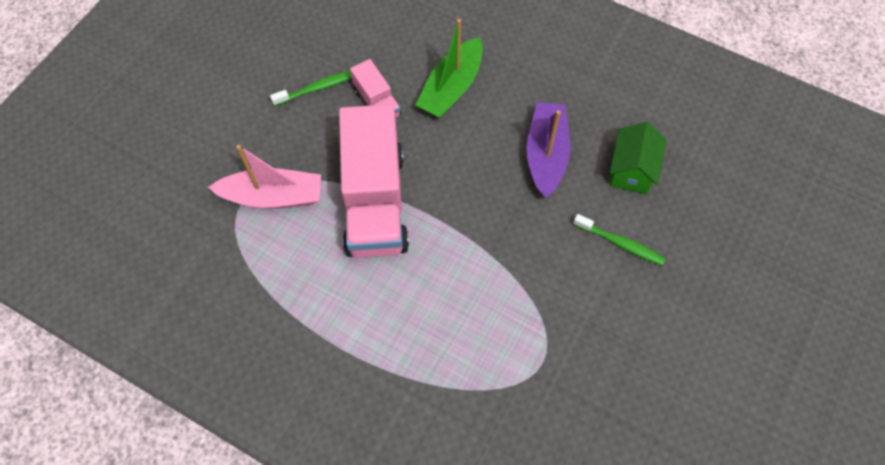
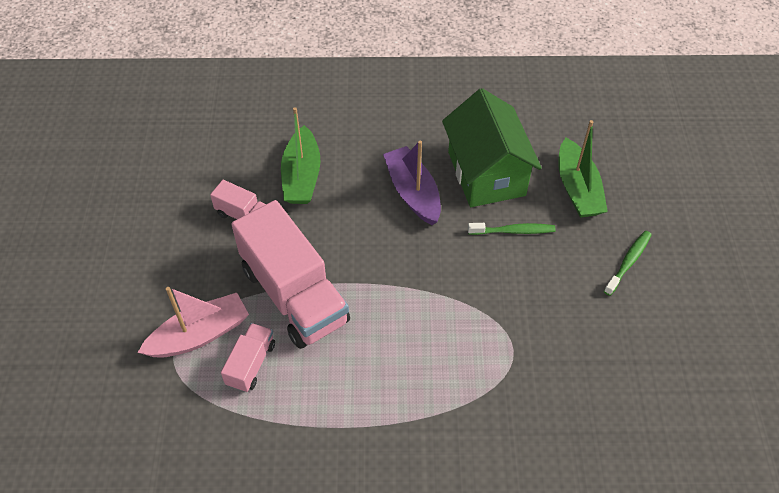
camera: 30 degrees left, 10 degrees down
green toothbrush [270,71,352,106] -> green toothbrush moved to [604,231,652,296]
green house [610,122,666,195] -> green house [442,88,542,207], size x1.75
none -> pink truck [221,323,275,392]
none -> green boat [558,120,608,218]

